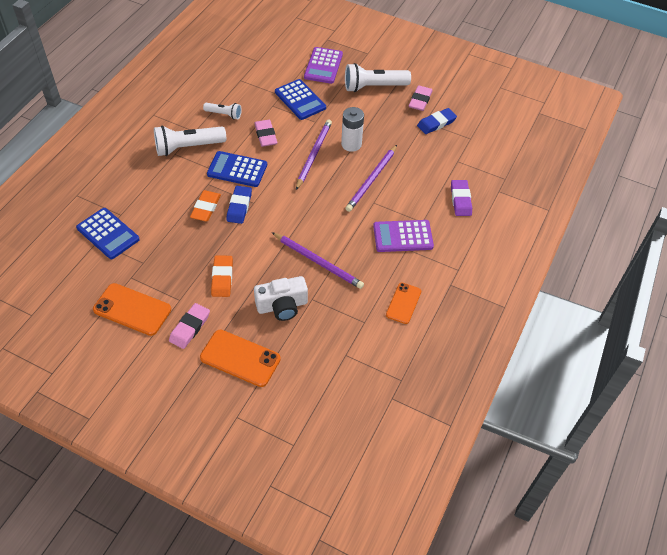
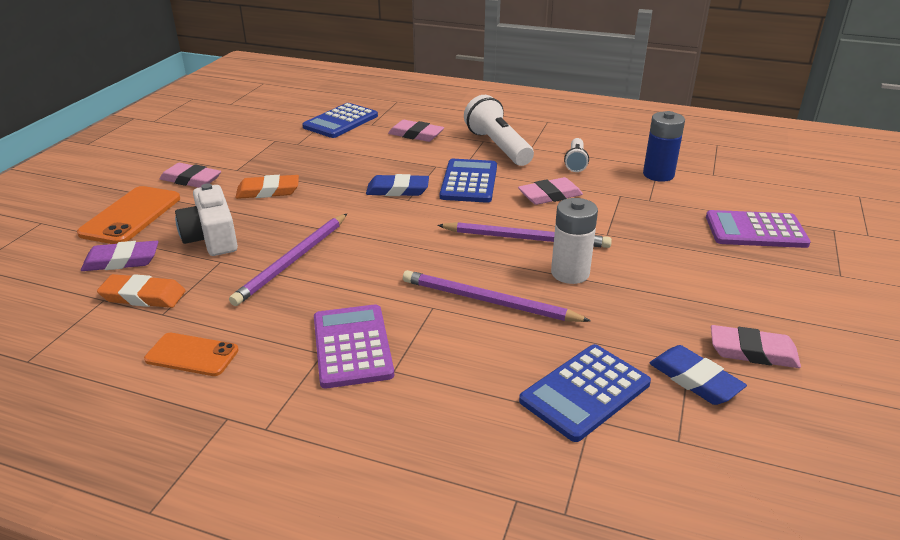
camera: 85 degrees right, 20 degrees down
orange phone [93,283,171,336] -> none
orange eraser [190,190,221,221] -> orange eraser moved to [97,274,186,308]
blue calculator [275,79,326,120] -> blue calculator moved to [519,344,651,442]
white flashlight [345,63,411,92] -> none
purple eraser [451,180,472,216] -> purple eraser moved to [81,241,158,271]
none -> pink eraser [388,120,444,142]
none -> blue battery [643,111,685,182]

